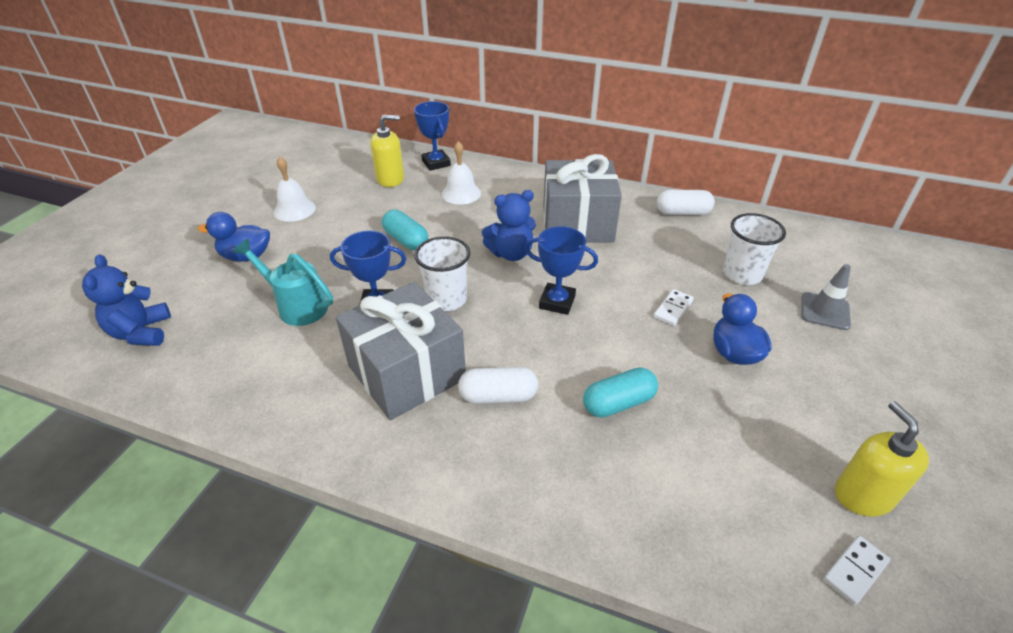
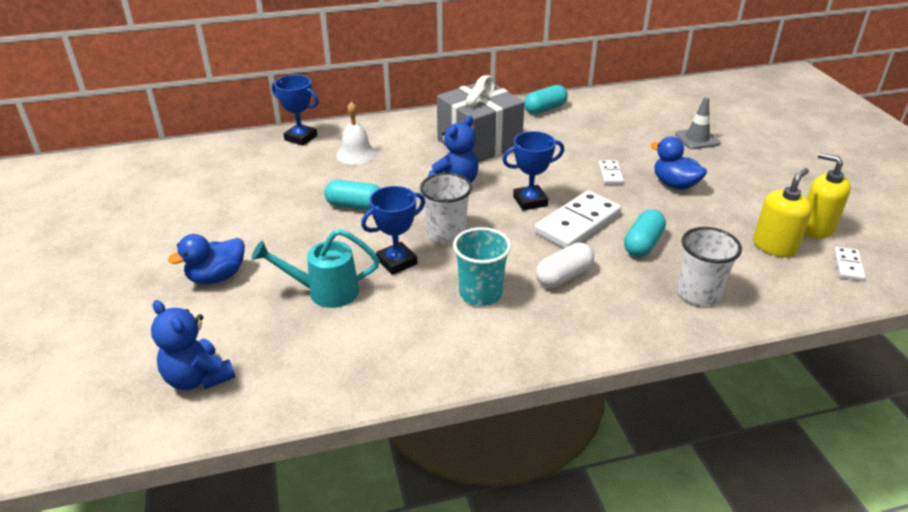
camera: 35 degrees left, 5 degrees down
white bell [274,157,316,222] -> none
grey gift [336,282,466,420] -> turquoise cup [453,227,511,306]
yellow soap dispenser [370,115,404,187] -> yellow soap dispenser moved to [753,168,812,257]
white capsule [657,190,715,215] -> turquoise capsule [524,85,568,114]
white cup [723,213,786,285] -> white cup moved to [677,227,742,305]
none -> white domino [534,190,621,248]

